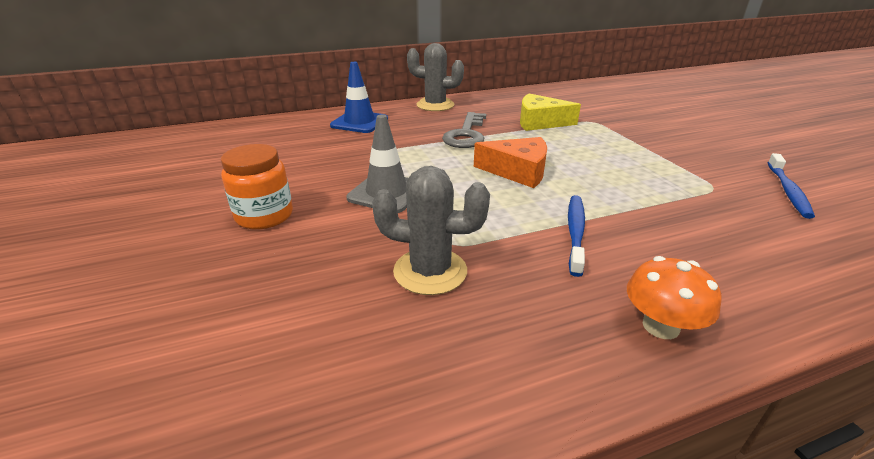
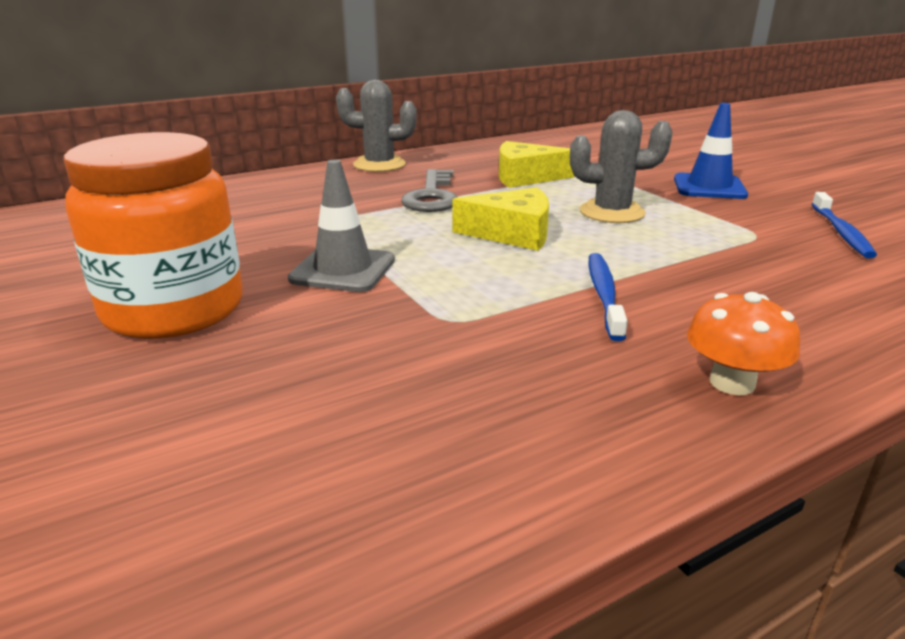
camera: 10 degrees left, 5 degrees down
orange jar [221,144,293,230] -> orange jar [63,132,243,339], size x1.68
blue traffic cone [330,62,388,133] -> blue traffic cone moved to [674,103,748,199]
grey cactus [372,166,490,295] -> grey cactus moved to [570,110,673,223]
orange cheese [474,137,547,188] -> yellow cheese [452,187,549,251]

